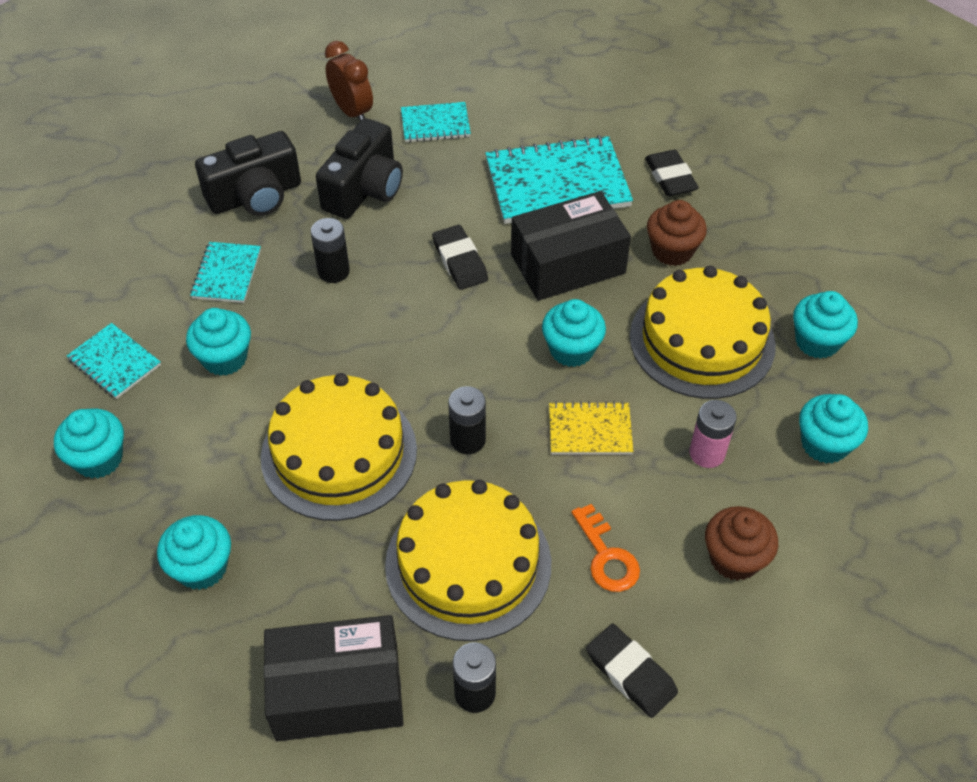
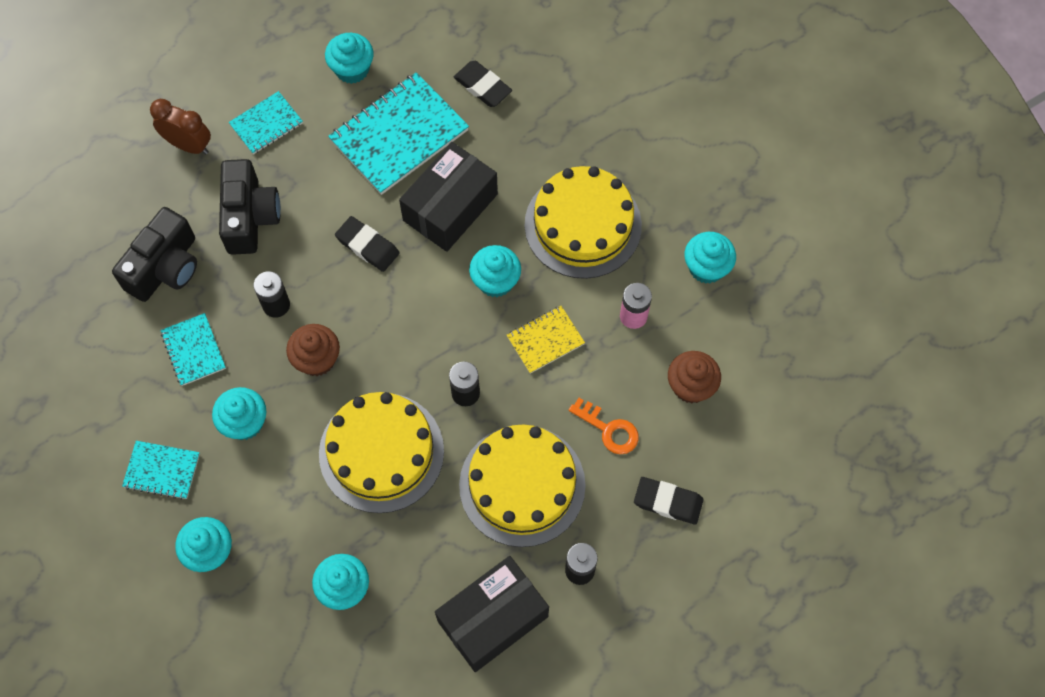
camera: 30 degrees left, 15 degrees up
brown cupcake [647,200,707,266] -> brown cupcake moved to [286,324,340,376]
turquoise cupcake [793,291,858,359] -> turquoise cupcake moved to [325,33,374,84]

